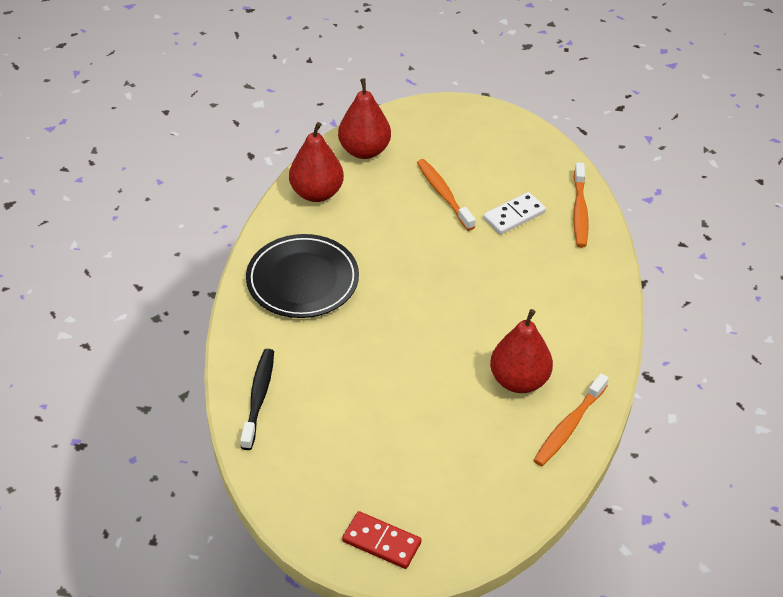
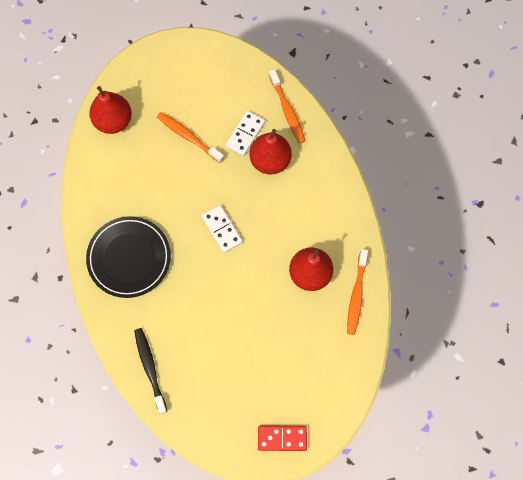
camera: 25 degrees left, 25 degrees up
red pear [289,122,344,202] -> red pear moved to [250,129,292,175]
none -> white domino [202,205,243,253]

